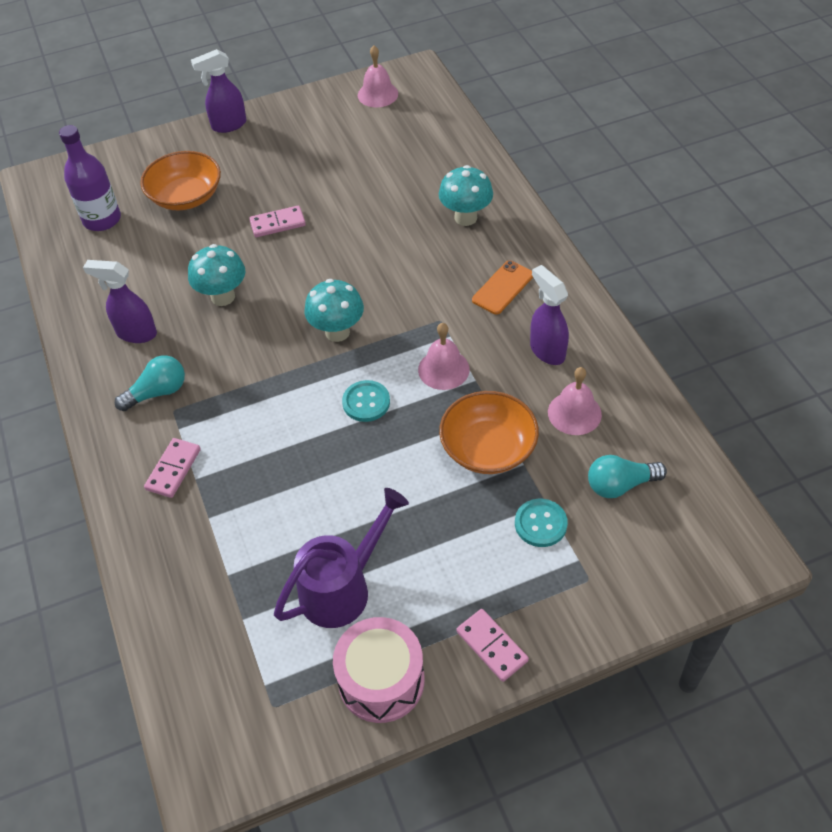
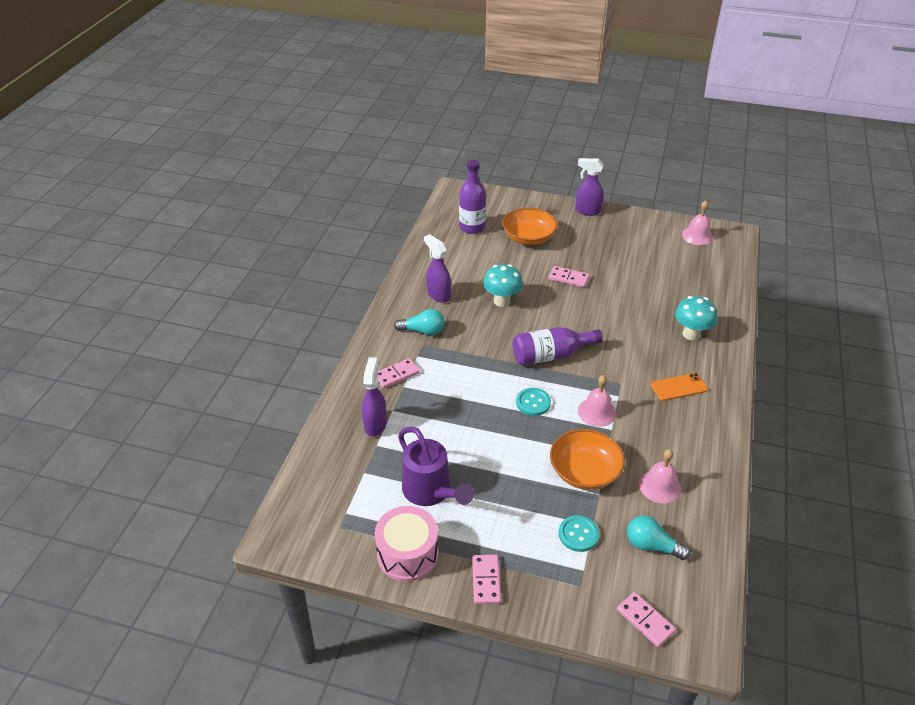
camera: 35 degrees right, 10 degrees down
purple watering can [274,488,409,628] -> purple watering can turned 60 degrees clockwise [398,427,474,506]
turquoise mushroom [304,279,364,342] -> purple bottle [513,327,603,365]
purple spray bottle [530,265,569,365] -> purple spray bottle moved to [362,357,387,437]
none -> pink domino [617,592,676,647]

